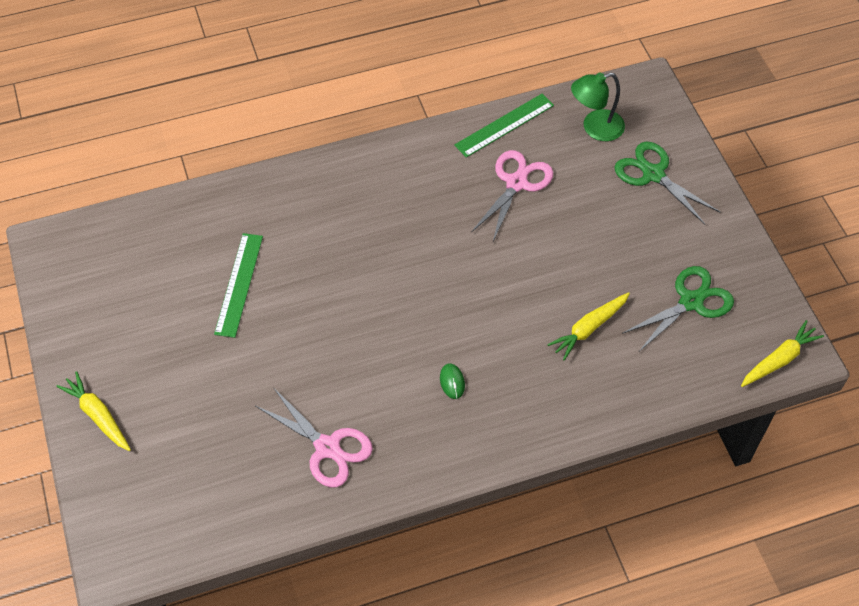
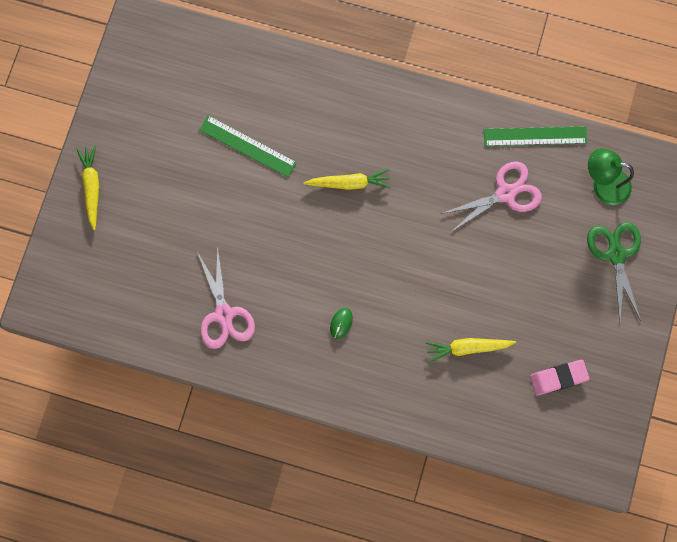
camera: 35 degrees right, 20 degrees up
green ruler [214,233,263,338] -> green ruler turned 75 degrees clockwise [199,115,297,177]
green scissors [622,266,734,352] -> pink eraser [530,360,590,395]
yellow carrot [741,320,824,387] -> yellow carrot moved to [303,169,391,190]

